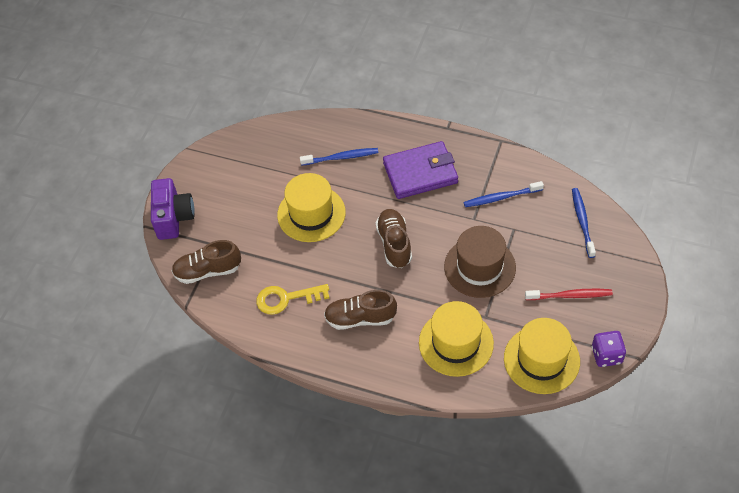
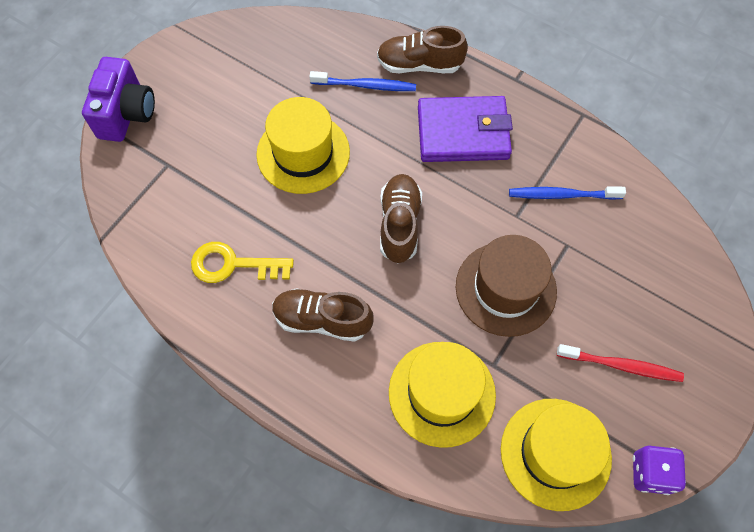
camera: 10 degrees right, 10 degrees up
brown shoe [172,240,241,284] -> brown shoe moved to [377,26,468,73]
blue toothbrush [572,188,596,258] -> none

